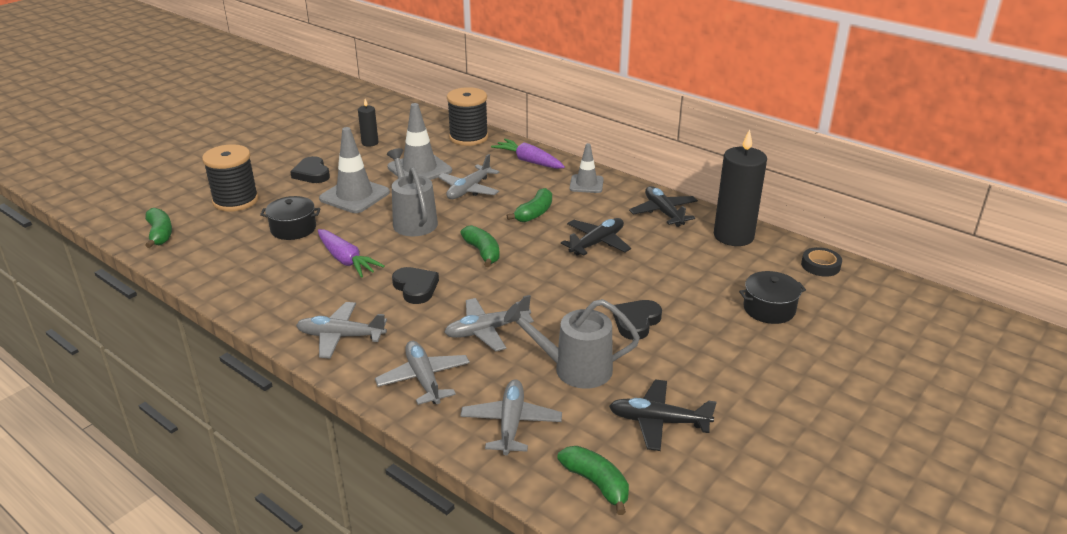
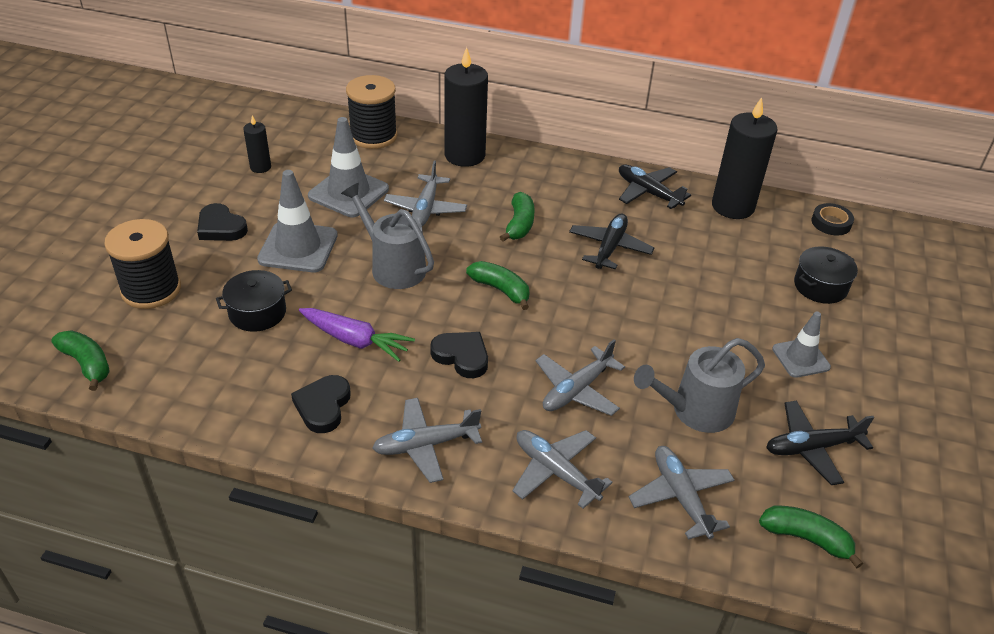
camera: 25 degrees left, 10 degrees up
purple carrot [491,139,565,169] -> black candle [444,47,488,167]
grey traffic cone [570,143,604,193] -> grey traffic cone moved to [772,311,831,378]
black heart [613,300,662,340] -> black heart moved to [291,375,351,433]

